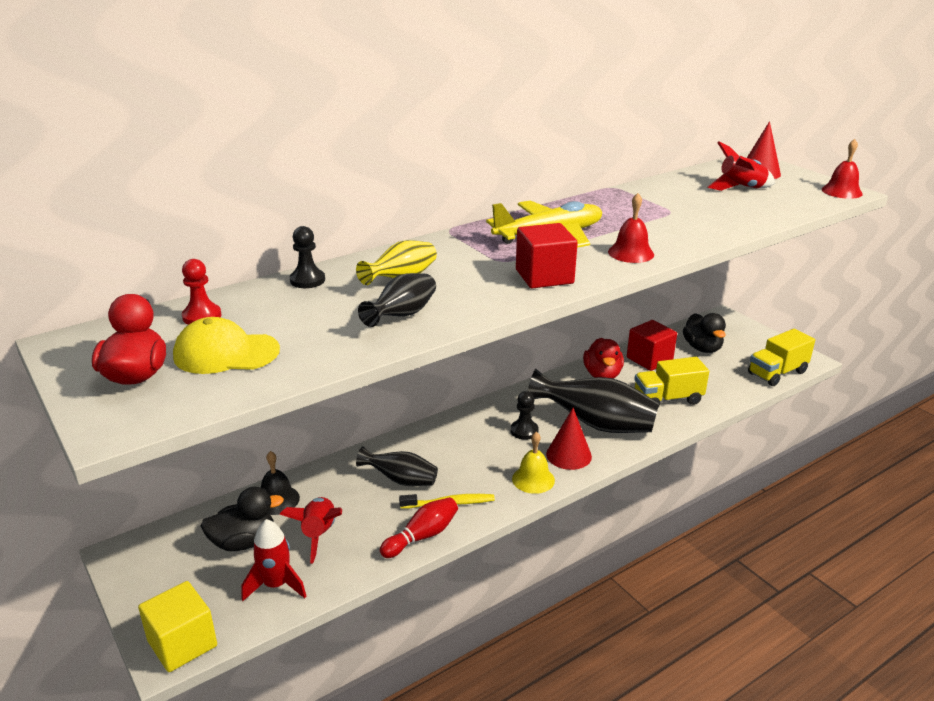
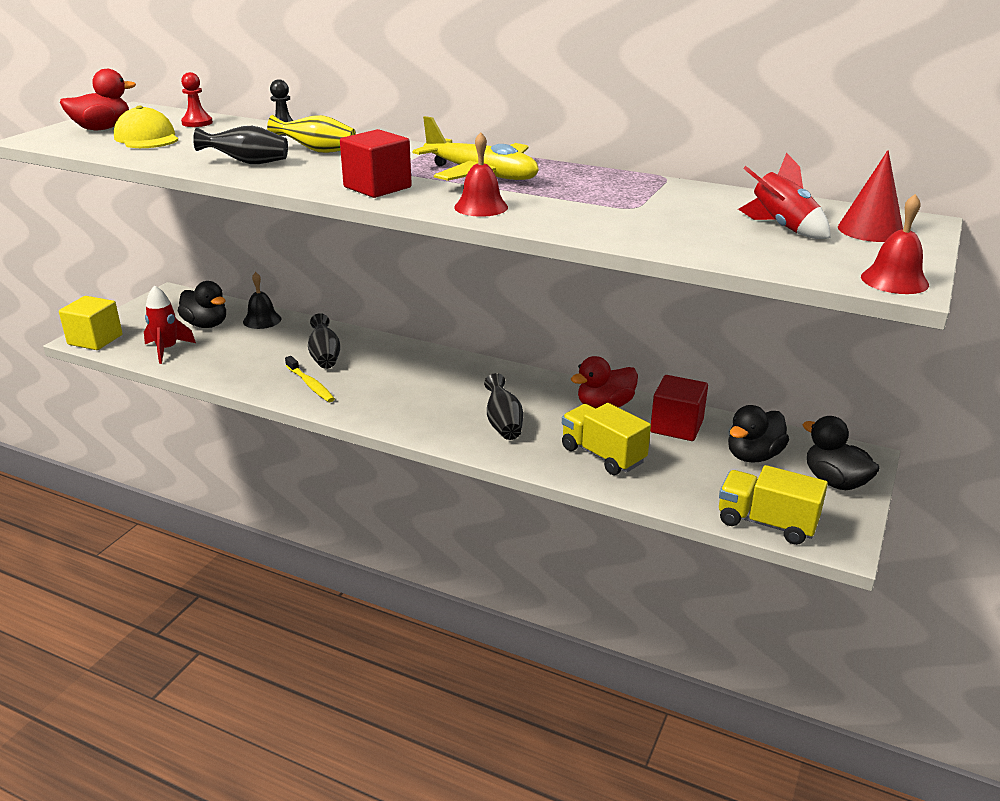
camera: 60 degrees right, 0 degrees up
red rocket [280,497,342,564] -> none
red bowling pin [380,497,458,558] -> none
black pawn [510,391,539,440] -> none
yellow bell [512,432,555,494] -> none
black vase [528,369,659,433] -> black vase [484,373,523,440], size x0.57
red cone [546,408,592,470] -> none
none -> black duck [803,416,880,490]

